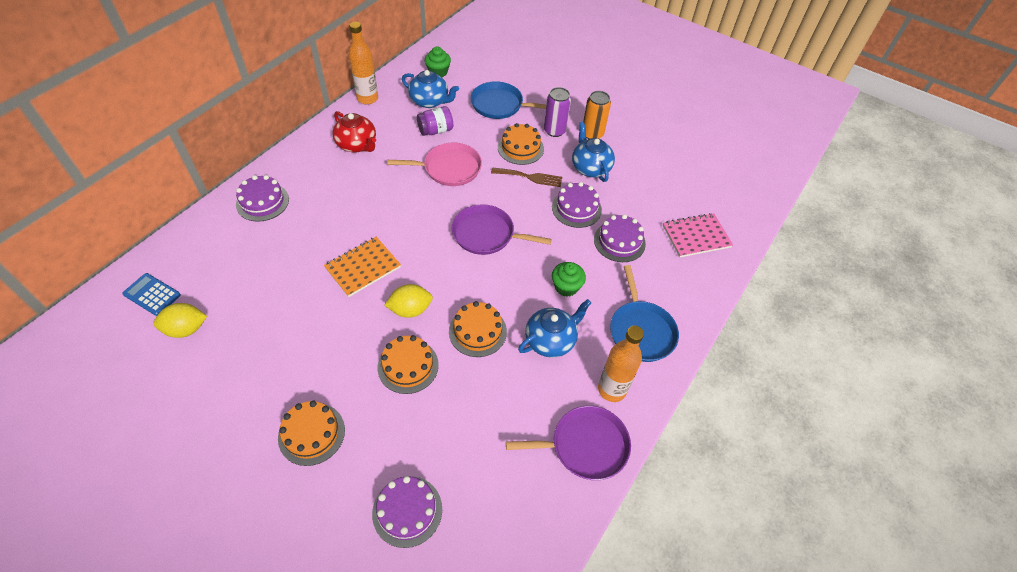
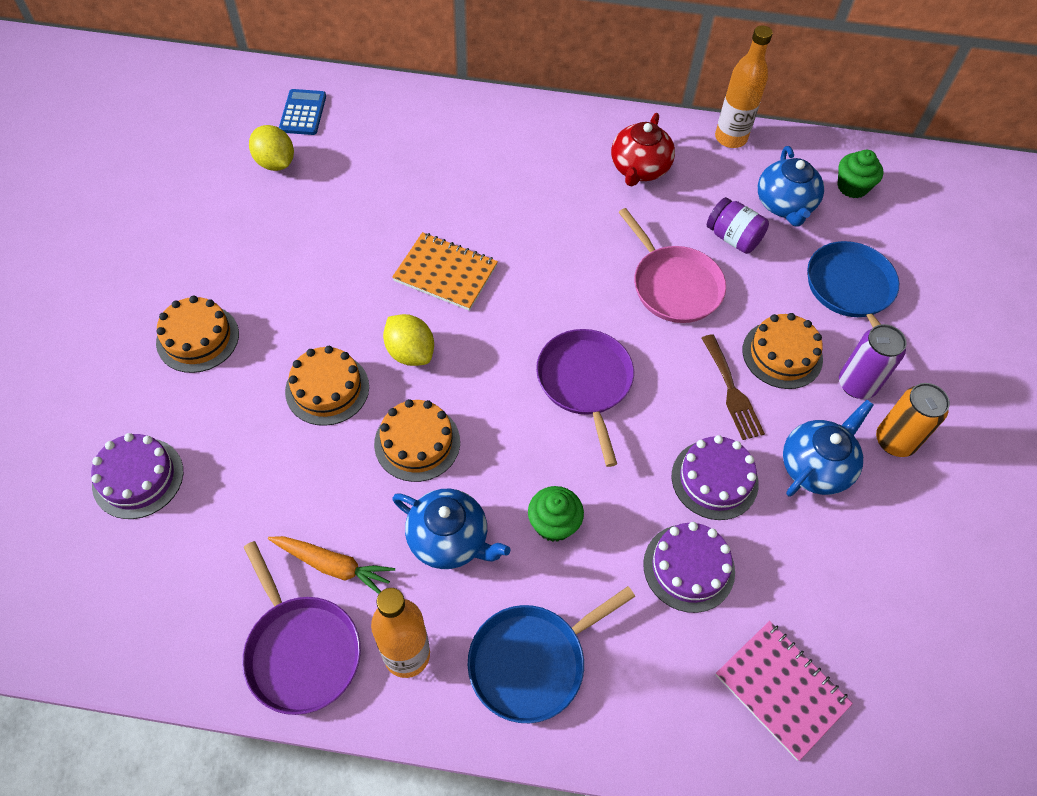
camera: 65 degrees right, 5 degrees up
purple cake [236,175,289,222] -> none
none -> orange carrot [268,536,395,594]

